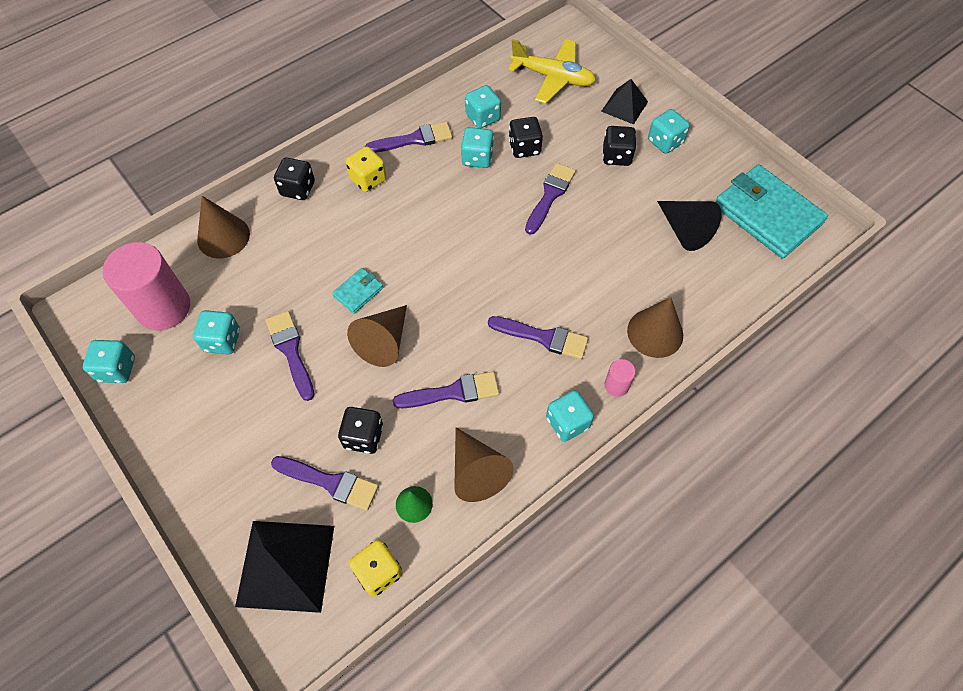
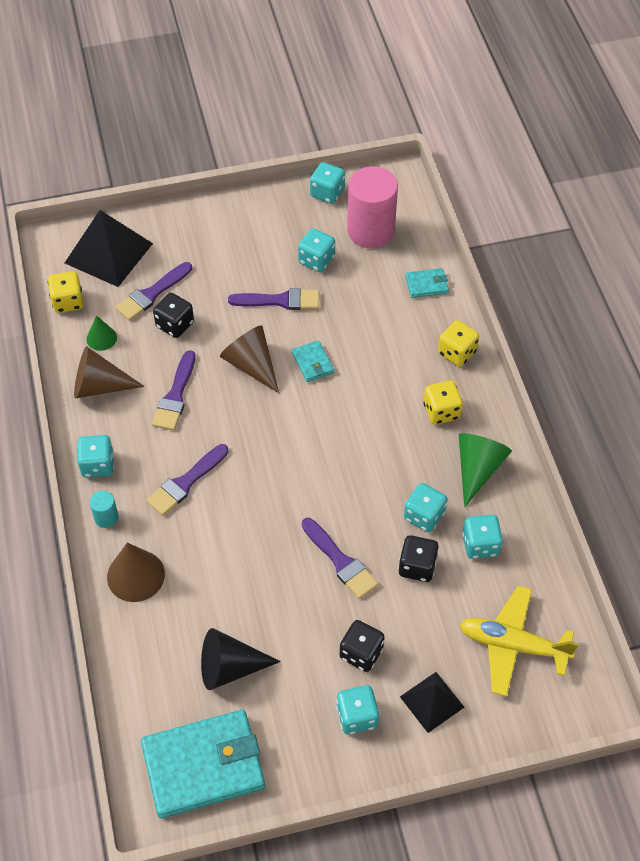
camera: 115 degrees right, 5 degrees down
brown cone [197,196,250,258] -> turquoise wallet [406,268,449,298]
black dice [274,158,315,200] -> yellow dice [438,320,479,367]
purple brush [365,122,453,153] -> green cone [459,433,512,507]
yellow plane [508,39,596,104] -> yellow plane turned 60 degrees clockwise [460,586,579,696]
pink cylinder [604,359,636,397] -> turquoise cylinder [90,491,118,528]

